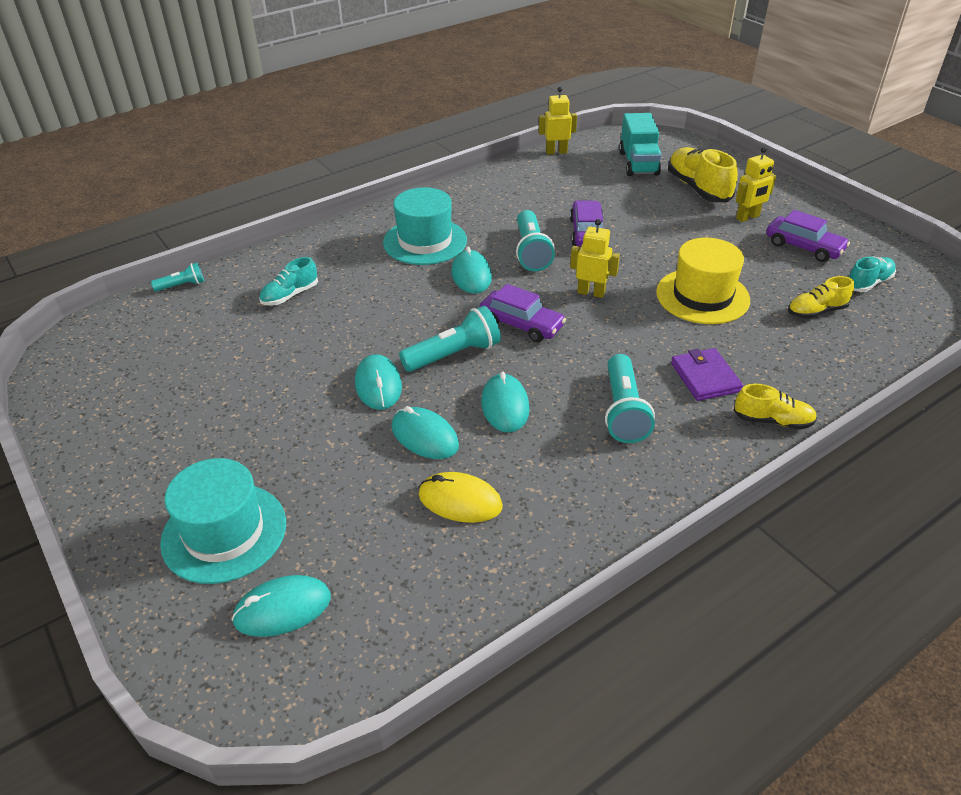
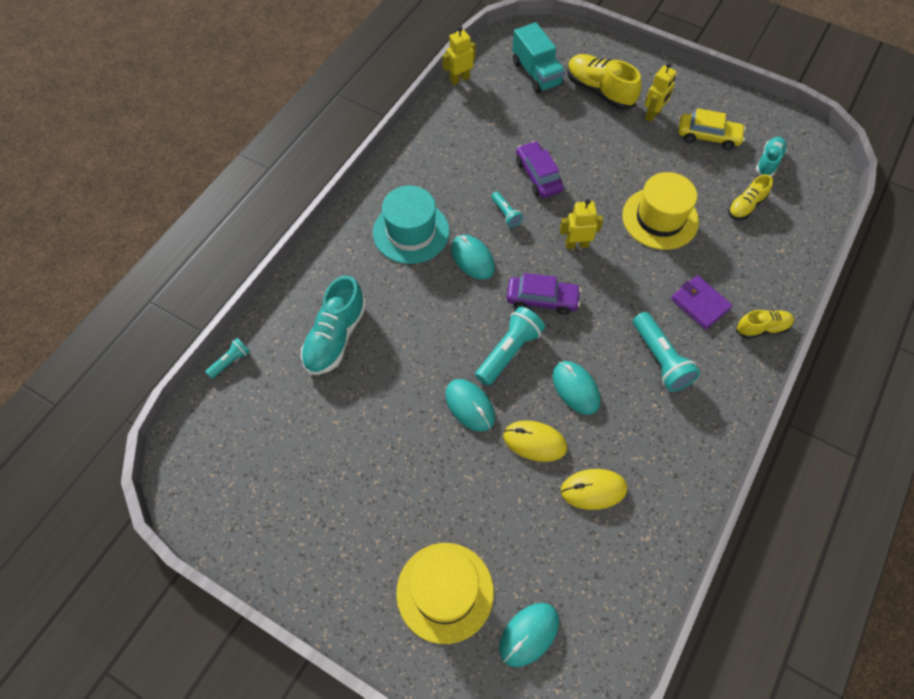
camera: 25 degrees left, 20 degrees up
turquoise hat [160,458,286,584] -> yellow hat [396,543,494,644]
turquoise shoe [259,257,318,306] -> turquoise shoe [301,275,366,375], size x1.67
turquoise mouse [392,406,459,459] -> yellow mouse [503,420,567,462]
turquoise flashlight [516,210,555,272] -> turquoise flashlight [491,192,523,227], size x0.55
purple car [766,210,850,262] -> yellow car [678,108,746,150]

